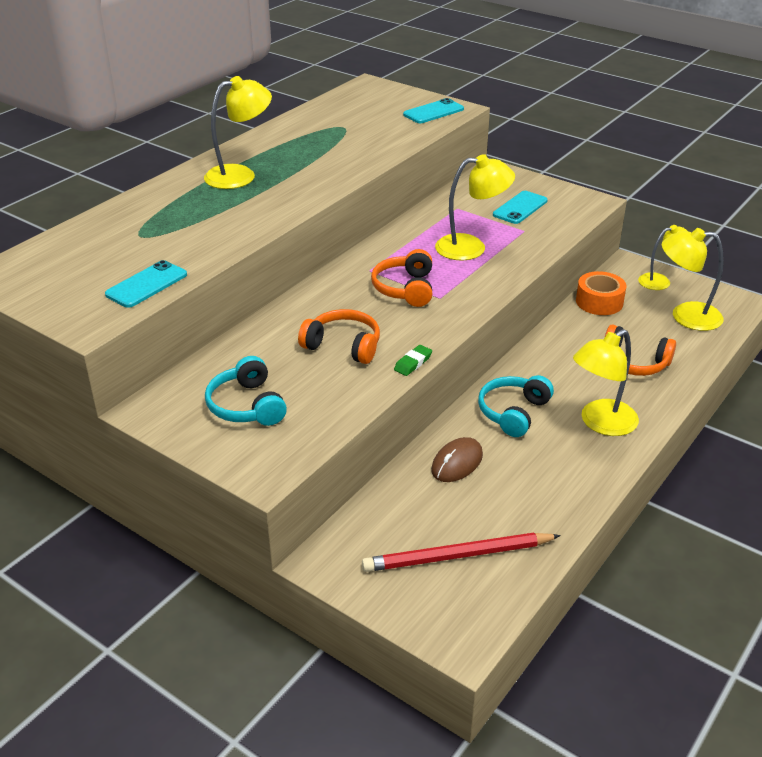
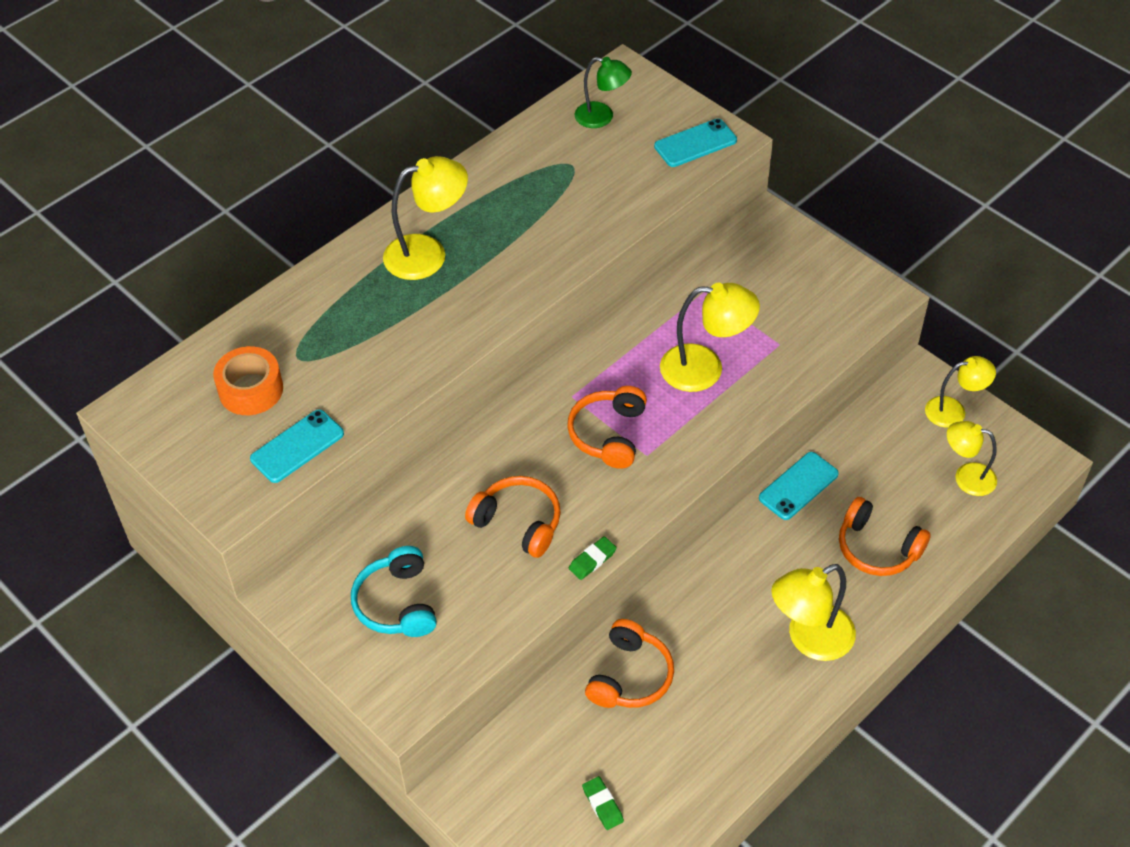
camera: 10 degrees right, 15 degrees up
red pencil [362,533,561,572] -> green eraser [582,776,624,830]
brown mouse [431,437,483,482] -> orange headphones [585,619,674,708]
turquoise headphones [478,375,554,437] -> none
turquoise phone [493,191,548,224] -> turquoise phone moved to [759,452,839,520]
orange tape [576,271,626,315] -> orange tape moved to [213,346,283,415]
yellow lamp [662,228,724,331] -> yellow lamp [947,421,997,496], size x0.67
none -> green lamp [575,57,632,128]

